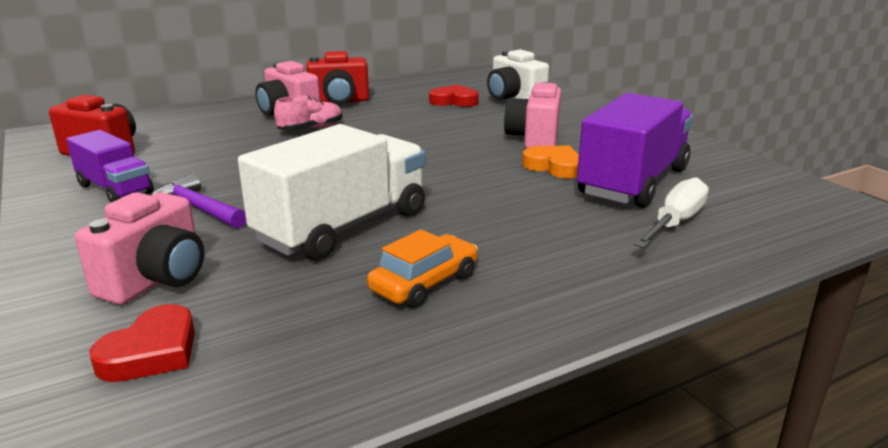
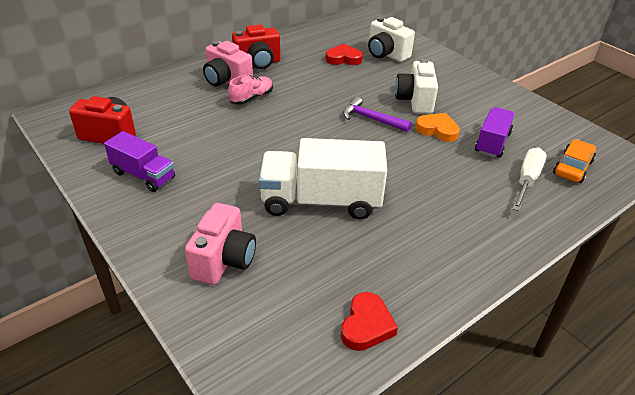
camera: 10 degrees left, 15 degrees up
red heart [89,304,195,382] -> red heart moved to [341,292,398,351]
purple hammer [152,174,246,229] -> purple hammer moved to [343,96,412,132]
white truck [238,124,425,261] -> white truck turned 120 degrees counterclockwise [259,138,387,220]
orange car [367,229,478,308] -> orange car moved to [553,139,596,183]
pink camera [504,82,561,148] -> white camera [395,59,438,114]
purple truck [577,93,693,208] -> purple truck [475,107,515,158], size x0.59

